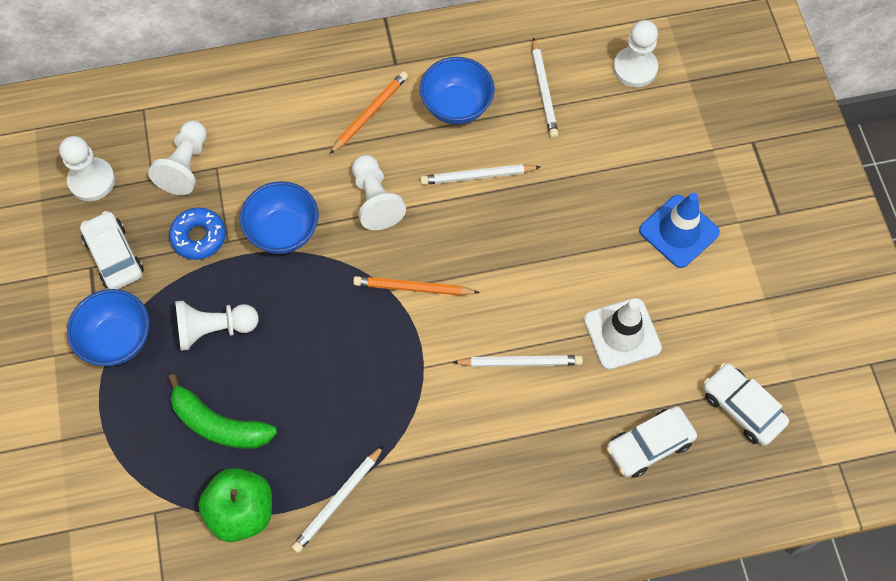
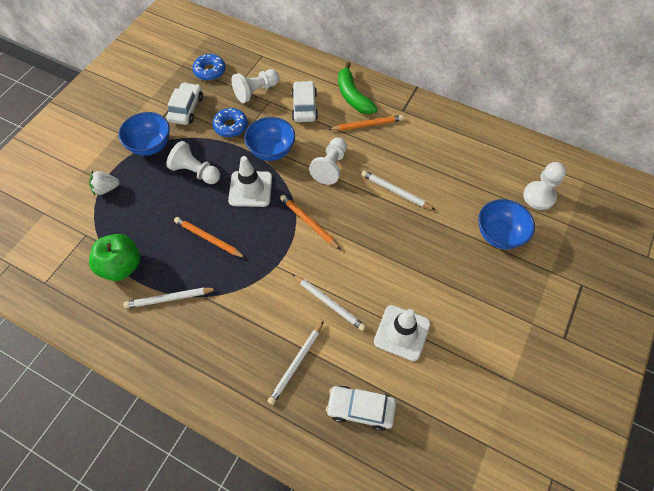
camera: 40 degrees right, 5 degrees down
white pawn [59,136,115,201] -> blue donut [192,54,225,81]
green banana [168,374,277,449] -> green banana moved to [338,62,378,114]
blue bowl [420,57,495,125] -> blue bowl moved to [478,199,535,249]
white pencil [532,37,558,138] -> white pencil moved to [268,321,324,405]
blue traffic cone [639,193,720,268] -> none
white car [703,363,789,446] -> white car moved to [291,81,318,122]
none -> white strawberry [89,171,120,195]
none -> orange pencil [174,217,246,258]
none -> white traffic cone [228,156,272,207]

